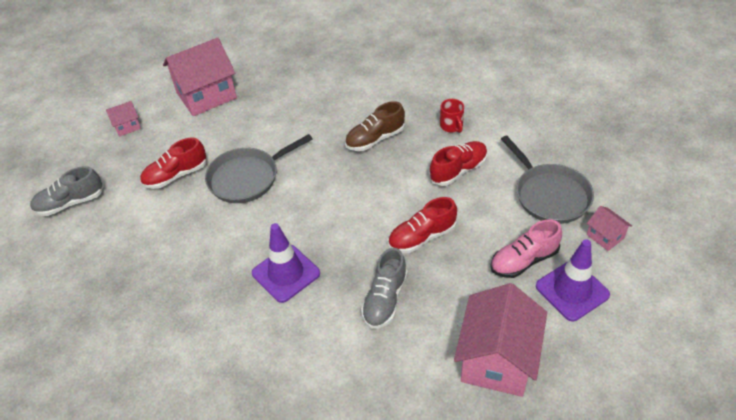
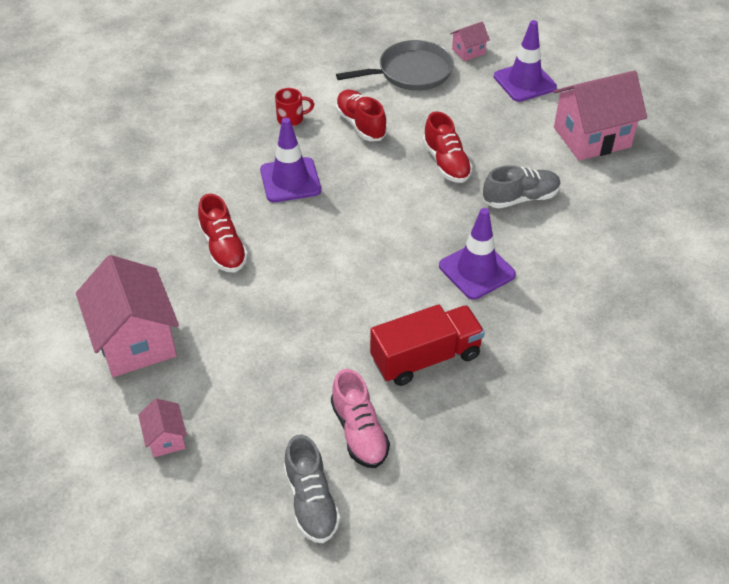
camera: 85 degrees left, 0 degrees up
red shoe [140,138,206,189] -> red shoe moved to [198,194,248,272]
grey pan [205,134,312,203] -> none
brown shoe [345,101,405,151] -> purple traffic cone [260,118,321,202]
grey shoe [361,248,408,329] -> grey shoe turned 45 degrees counterclockwise [483,165,561,209]
pink house [454,283,547,397] -> pink house turned 45 degrees counterclockwise [553,70,647,161]
pink shoe [490,219,562,278] -> pink shoe moved to [331,369,390,468]
none -> red truck [370,304,485,386]

